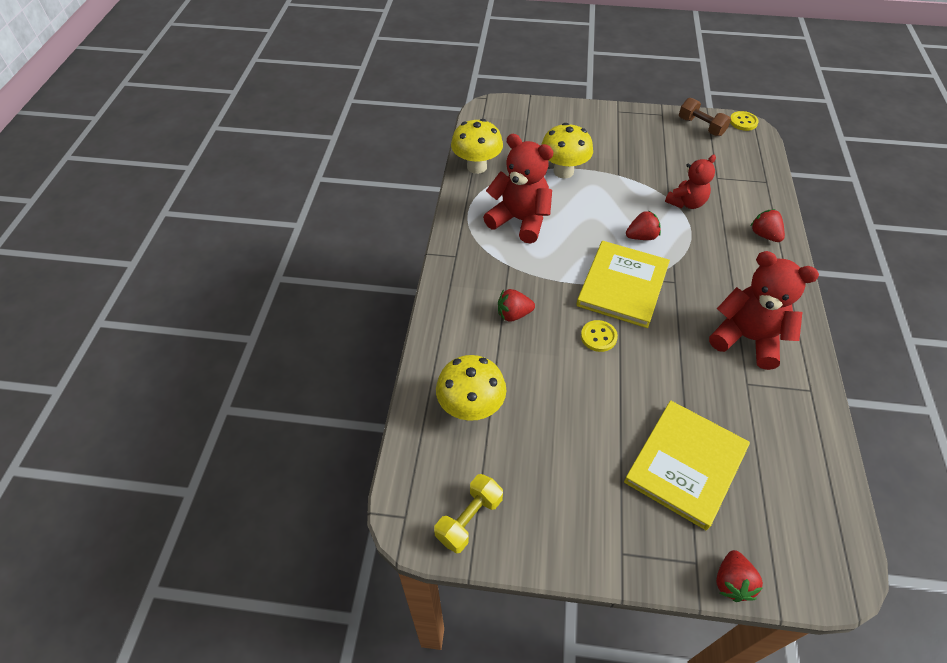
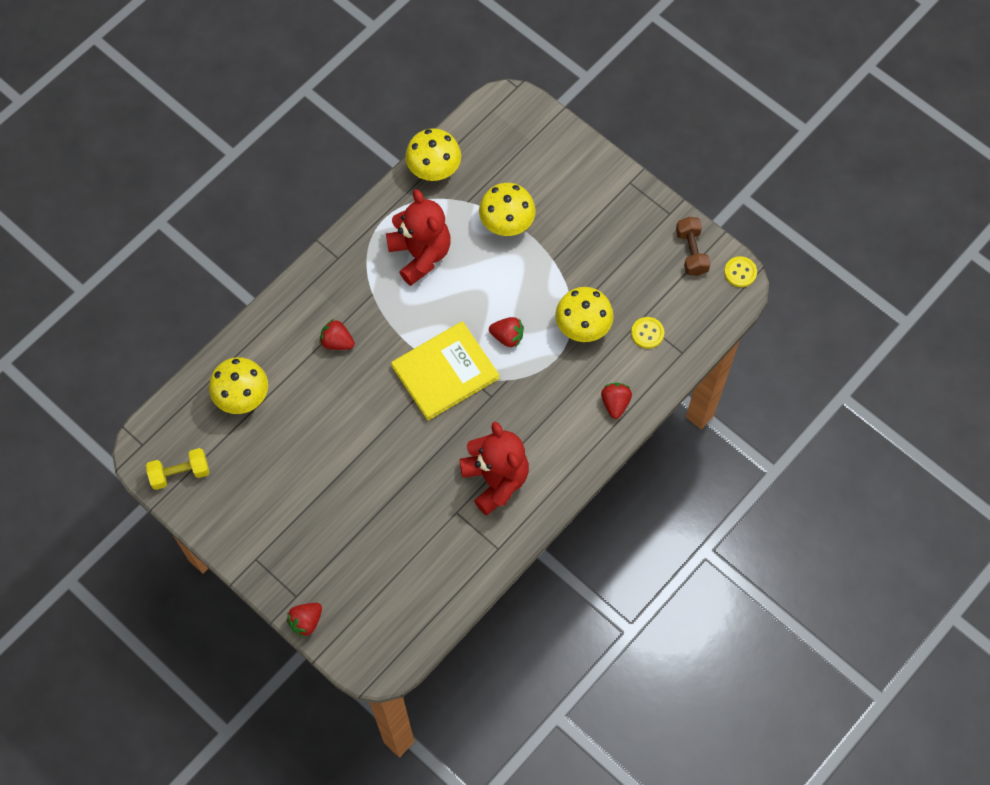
camera: 35 degrees right, 15 degrees up
yellow button [581,320,618,352] -> yellow button moved to [631,317,664,349]
yellow book [624,400,750,530] -> none
red teddy bear [665,155,716,209] -> yellow mushroom [555,287,614,342]

